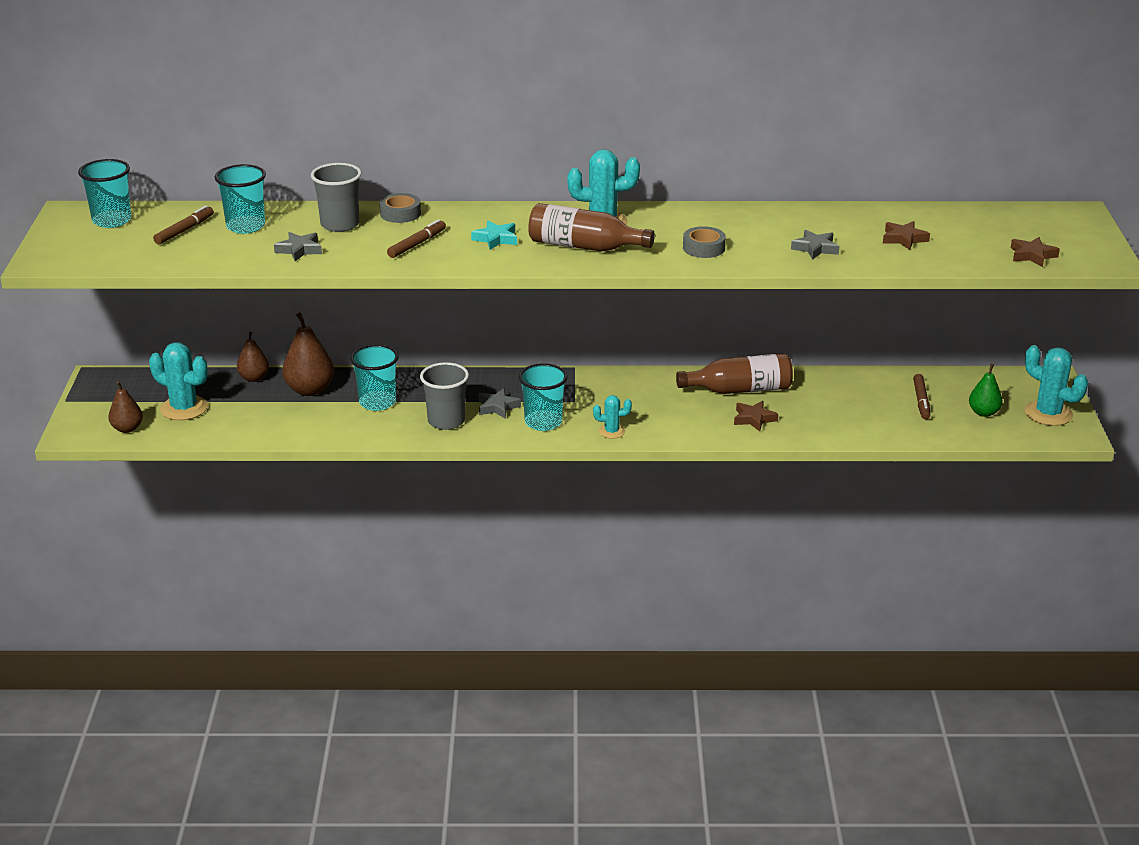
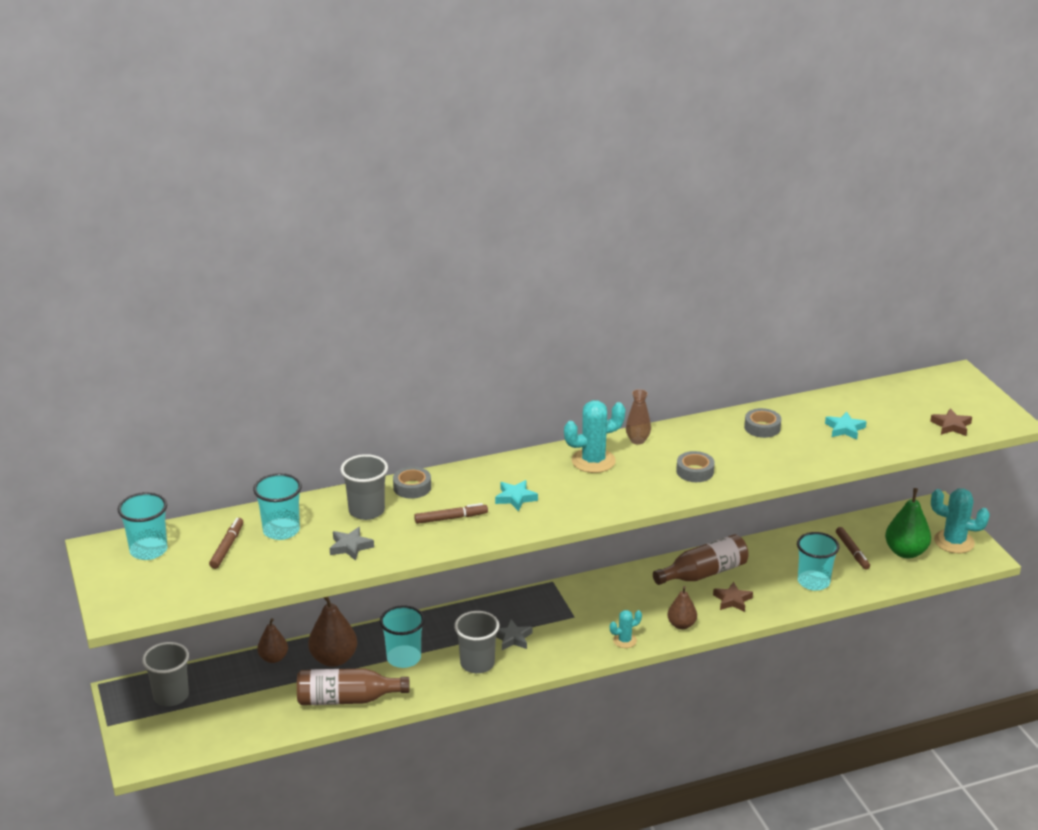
camera: 20 degrees left, 0 degrees up
brown pear [108,381,143,433] -> brown pear moved to [667,586,697,629]
turquoise cactus [149,342,208,420] -> none
brown marker [387,219,446,258] -> brown marker turned 60 degrees clockwise [414,503,488,524]
turquoise cup [519,363,567,431] -> turquoise cup moved to [797,532,839,591]
brown bottle [528,203,655,251] -> brown bottle moved to [297,668,410,705]
grey star [791,230,839,260] -> none
brown star [883,221,930,250] -> turquoise star [825,412,867,440]
green pear [969,364,1003,417] -> green pear [885,488,931,558], size x1.60
none -> grey cup [142,642,189,706]
none -> brown vase [626,389,651,444]
none -> grey tape [744,408,781,438]

